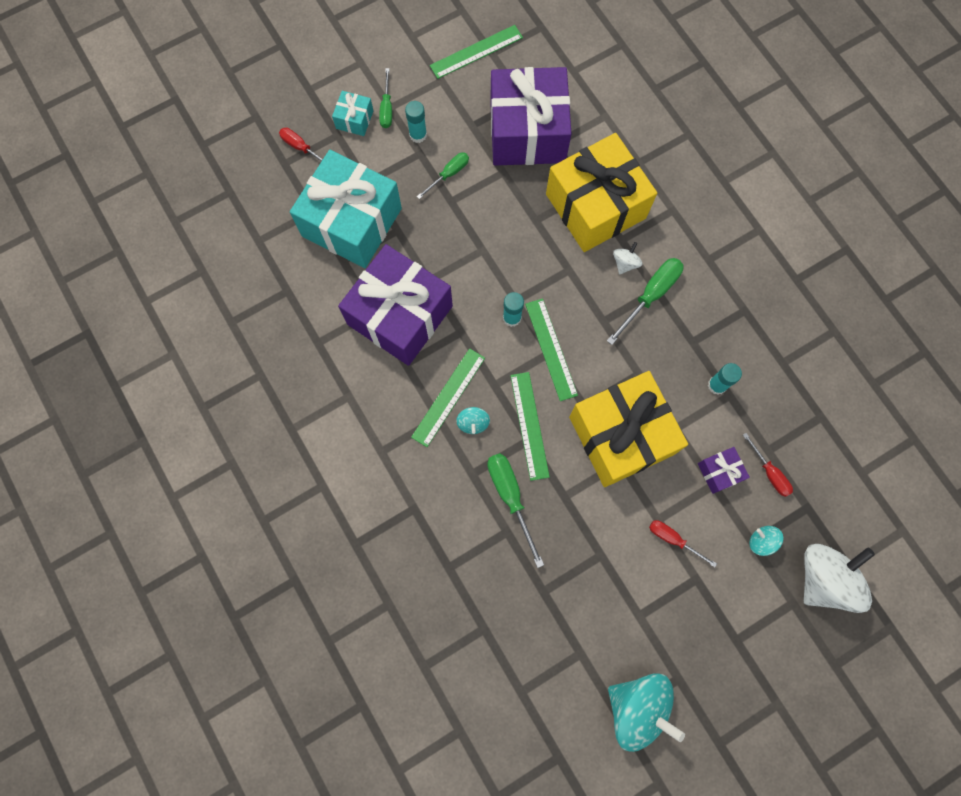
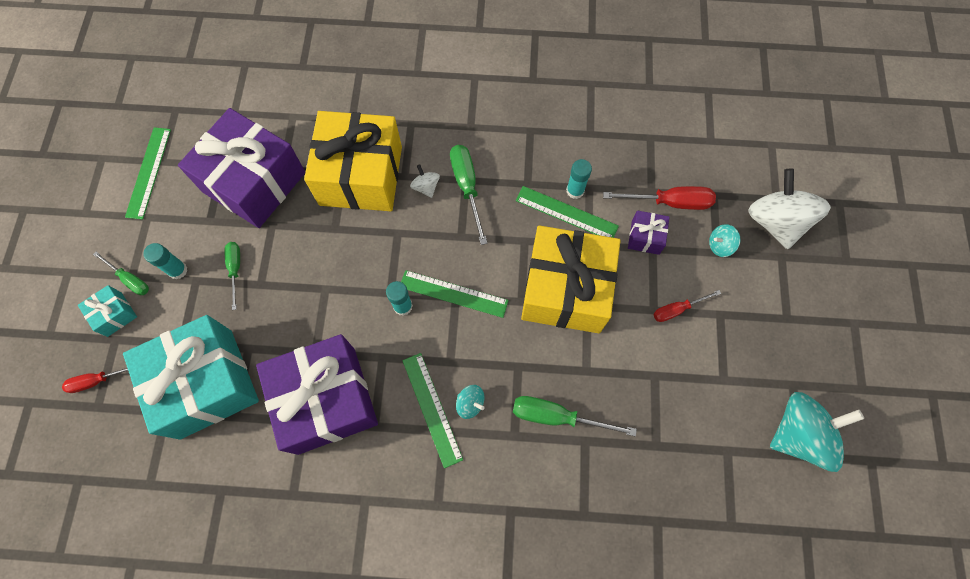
camera: 55 degrees left, 5 degrees down
green ruler [510,372,550,481] -> green ruler moved to [516,186,619,238]
red screwdriver [743,433,793,497] -> red screwdriver [603,186,716,210], size x1.60

